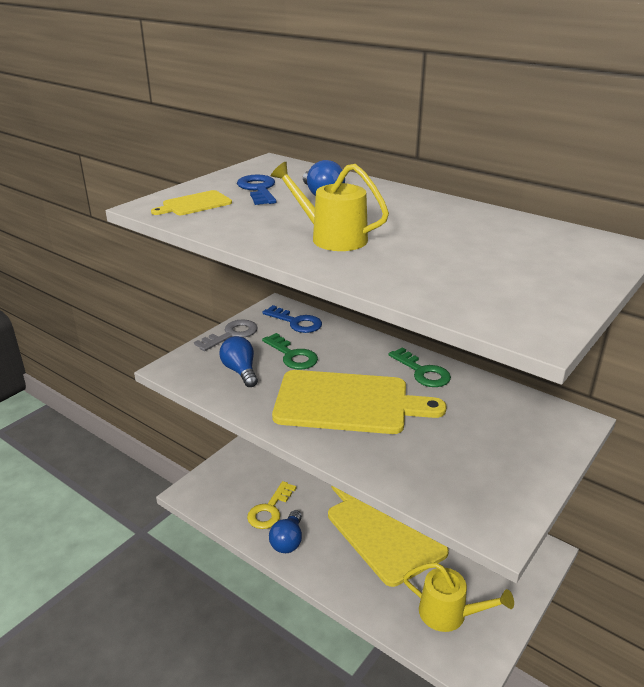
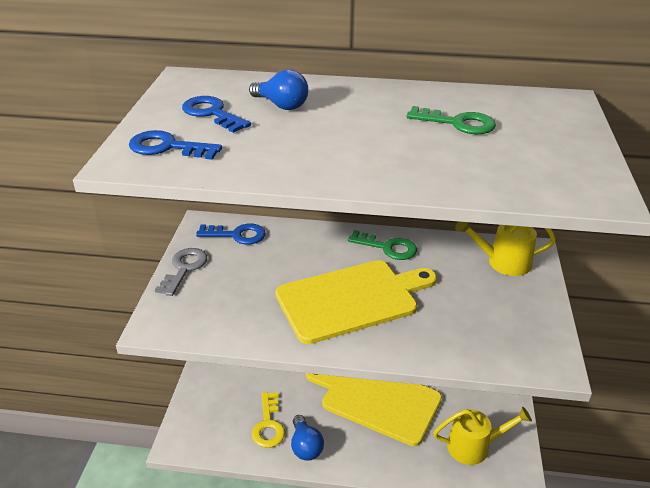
camera: 30 degrees left, 5 degrees up
yellow cutting board [151,190,232,215] -> blue key [129,130,222,160]
blue light bulb [220,336,258,387] -> none
green key [262,333,318,370] -> green key moved to [406,106,496,134]
yellow watering can [271,162,389,251] -> yellow watering can moved to [455,222,556,276]

